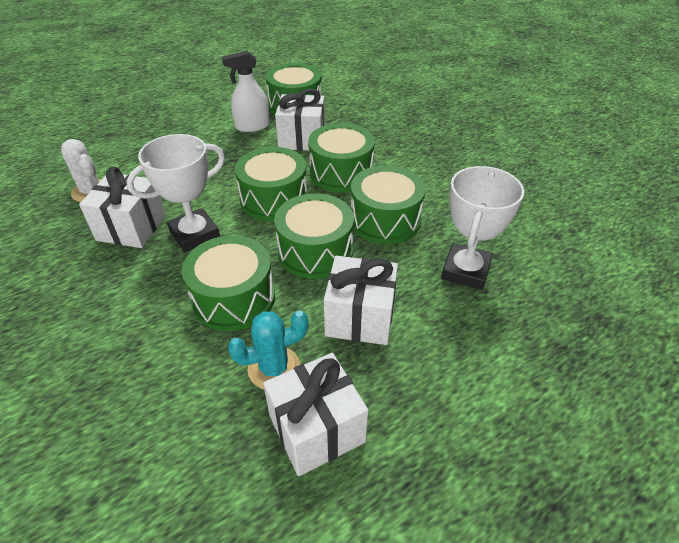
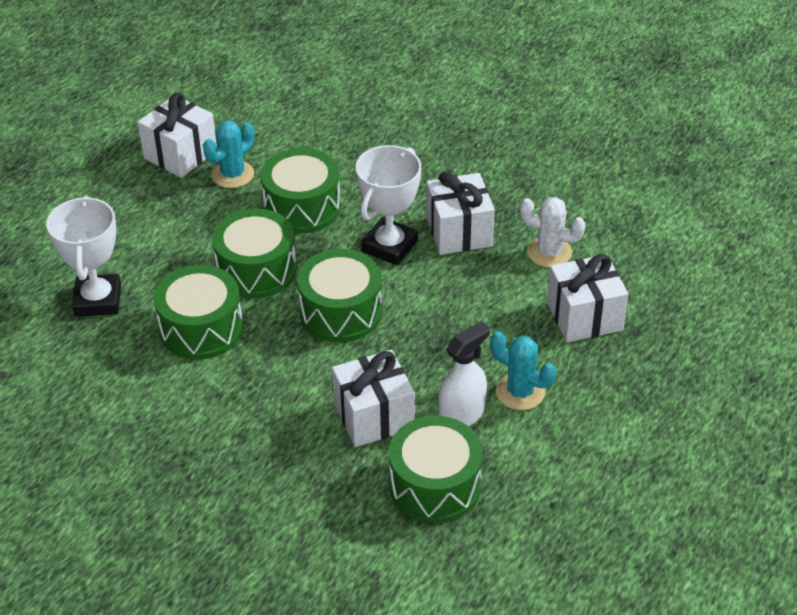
camera: 155 degrees right, 0 degrees up
green drum [308,123,375,192] -> none
white gift [324,256,398,345] -> white gift moved to [547,254,628,342]
none -> turquoise cactus [491,331,556,410]

